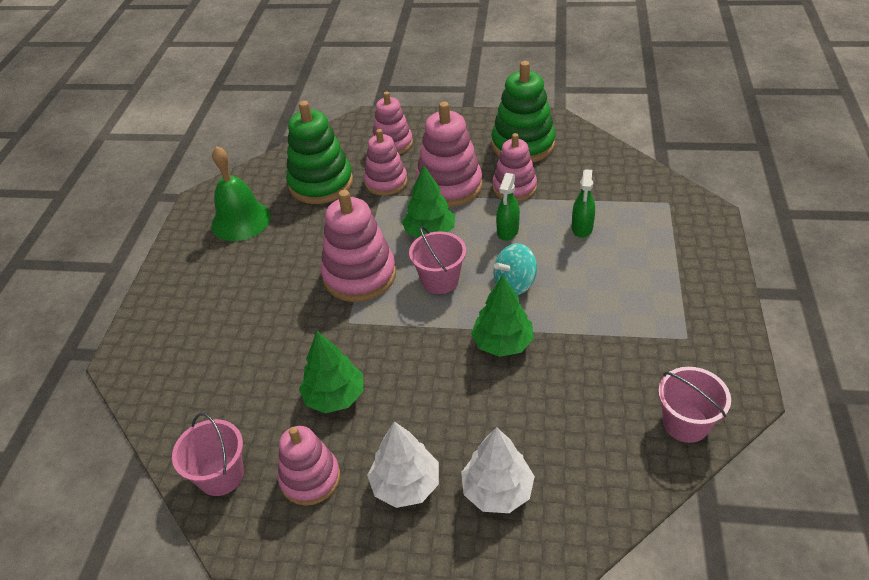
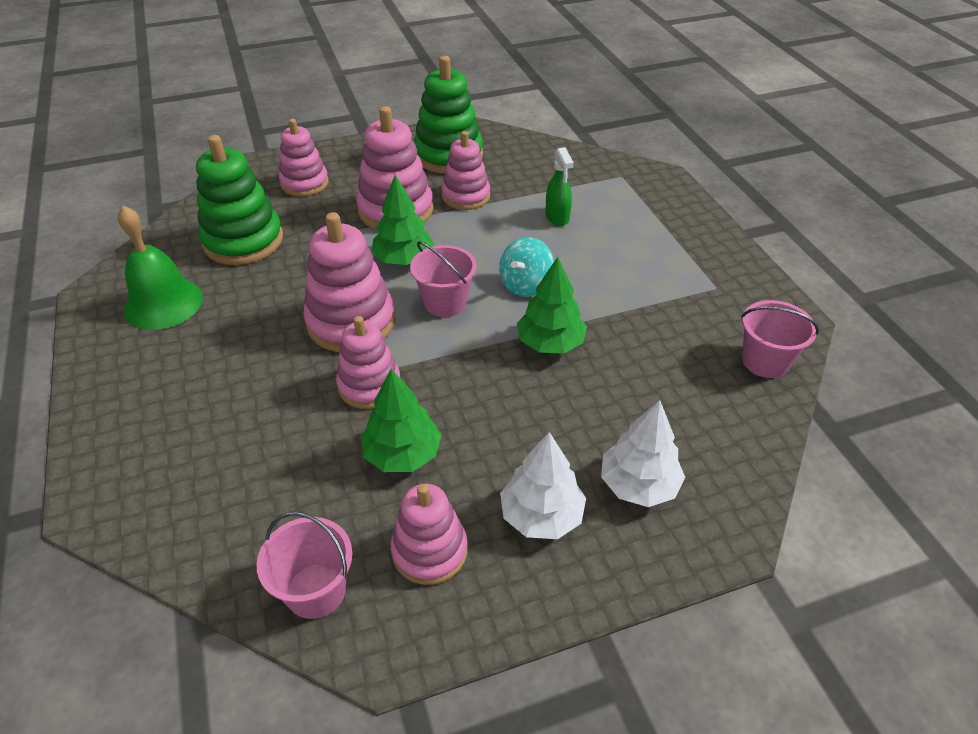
camera: 30 degrees left, 0 degrees up
pink stacking toy [364,129,407,196] -> pink stacking toy moved to [336,316,400,409]
green spray bottle [496,173,520,241] -> none

